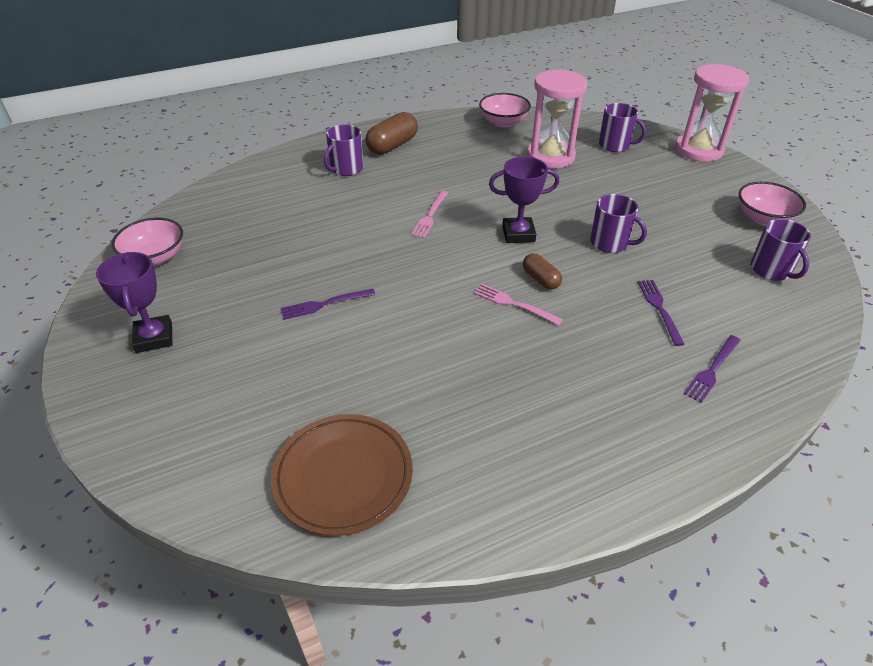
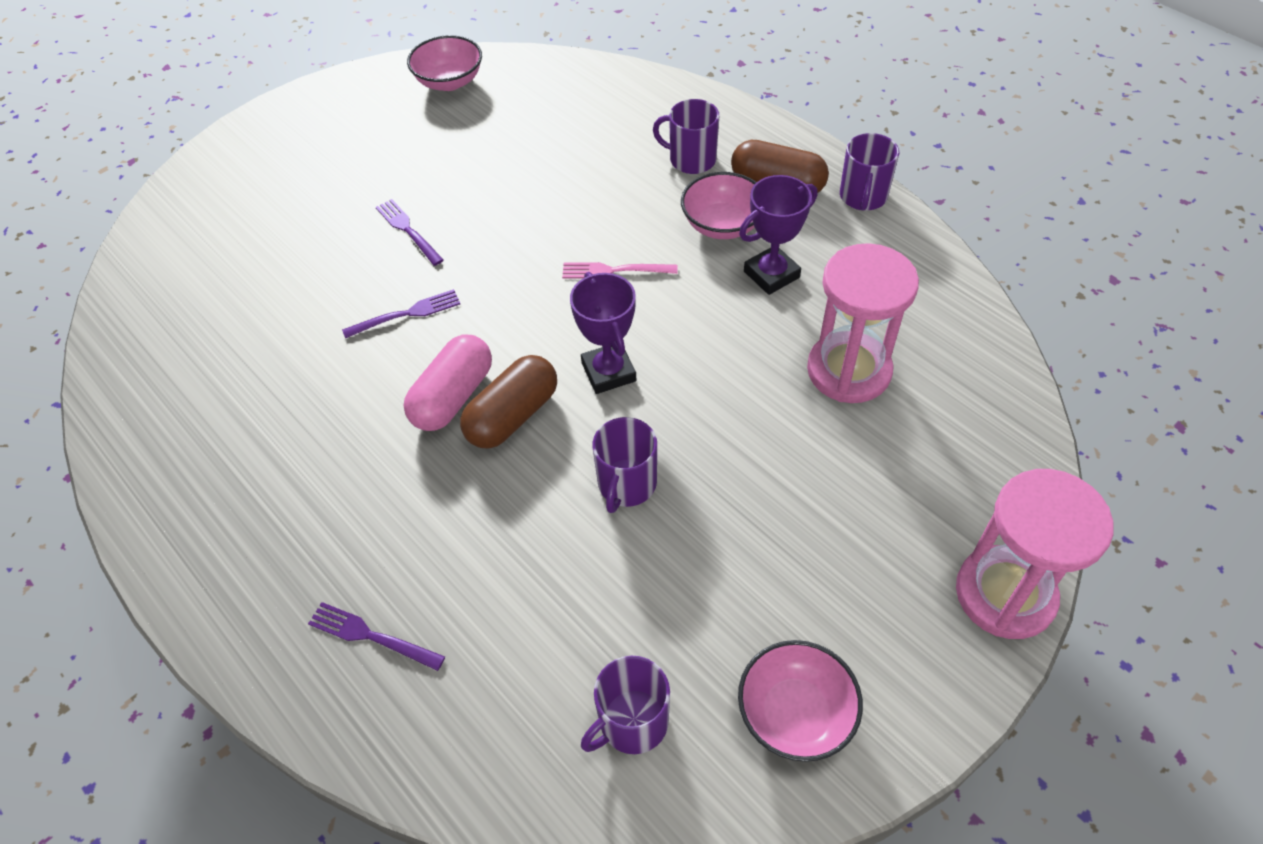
camera: 75 degrees right, 10 degrees up
purple trophy [96,252,172,353] -> purple trophy moved to [739,175,818,295]
brown plate [271,414,413,536] -> none
pink fork [473,284,563,325] -> pink capsule [403,334,492,431]
pink bowl [479,93,531,127] -> pink bowl moved to [681,172,757,239]
brown capsule [523,253,562,289] -> brown capsule [460,355,557,449], size x1.69
purple mug [599,103,646,152] -> purple mug moved to [840,133,899,211]
purple fork [638,280,685,346] -> purple fork moved to [342,289,460,338]

